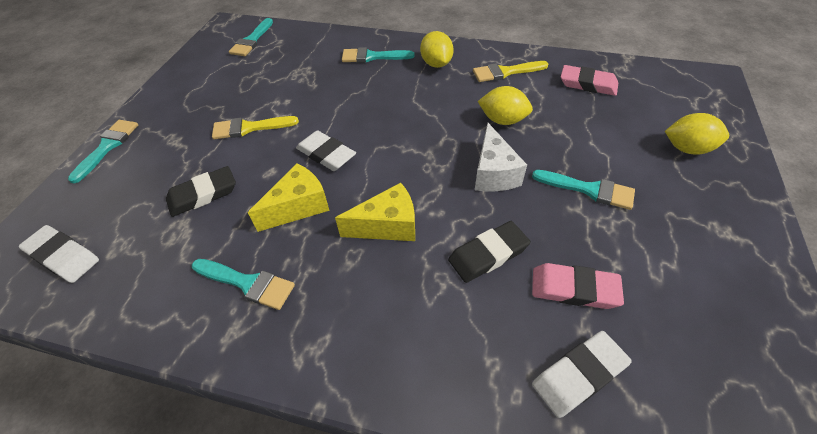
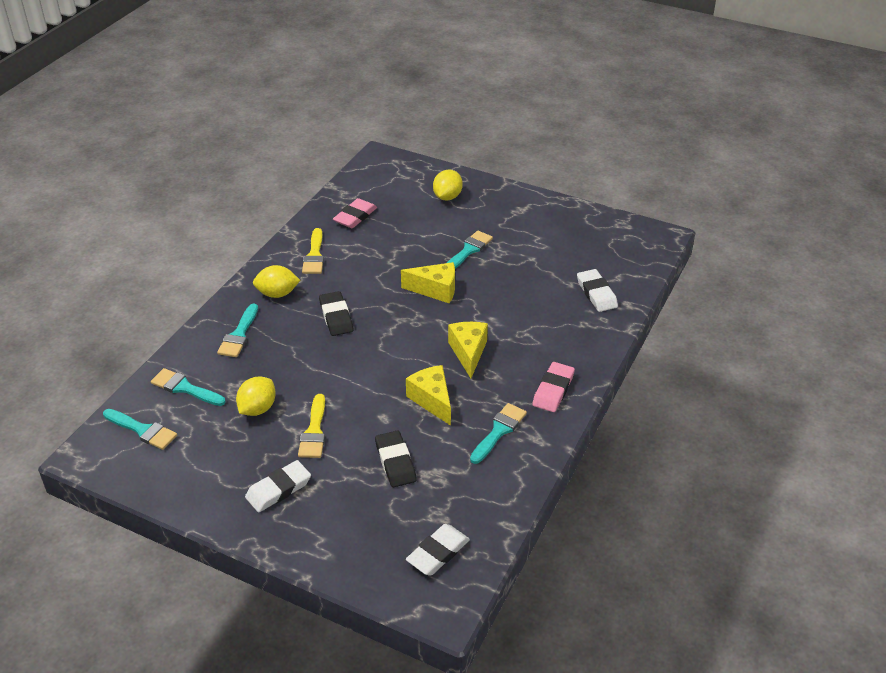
camera: 80 degrees left, 10 degrees down
turquoise brush [68,120,138,183] -> turquoise brush moved to [151,368,226,406]
white eraser [296,130,356,171] -> white eraser moved to [245,460,311,513]
black eraser [448,221,531,283] -> black eraser moved to [319,291,353,336]
white cheese [475,123,527,191] -> yellow cheese [401,262,455,303]
yellow lemon [478,86,533,125] -> yellow lemon moved to [236,377,276,416]
pink eraser [532,263,624,309] -> pink eraser moved to [532,362,575,412]

